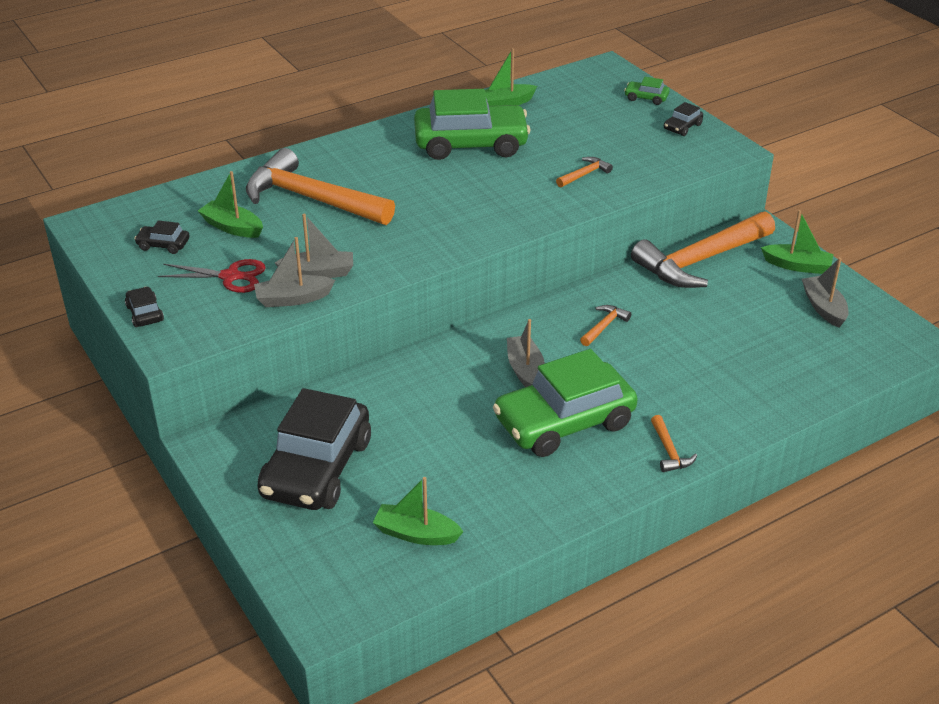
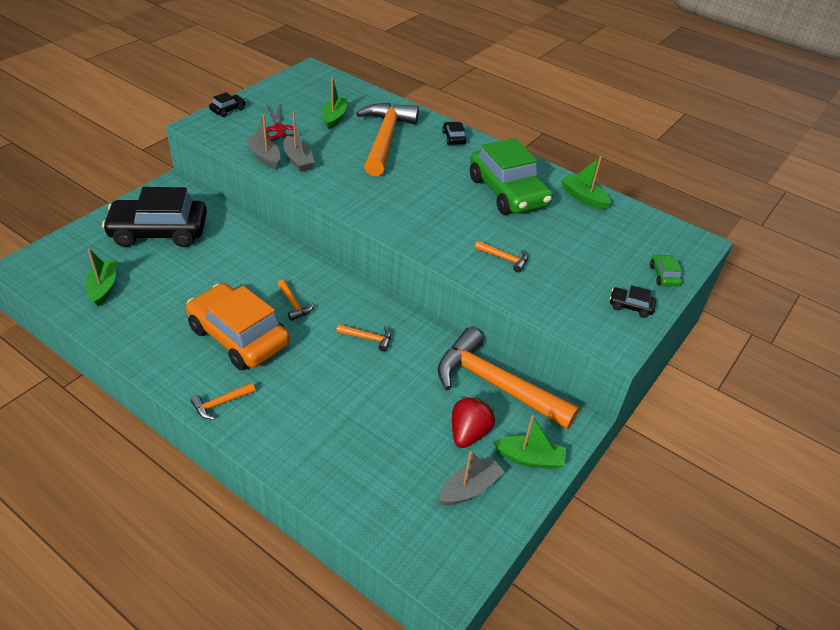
camera: 65 degrees right, 5 degrees up
black car [134,220,189,254] -> black car moved to [442,122,467,145]
green car [493,349,638,457] -> orange car [186,283,290,370]
grey boat [507,319,545,387] -> orange hammer [277,279,314,321]
green boat [761,210,833,274] -> green boat turned 75 degrees counterclockwise [493,415,566,469]
none -> red strawberry [452,397,495,448]

